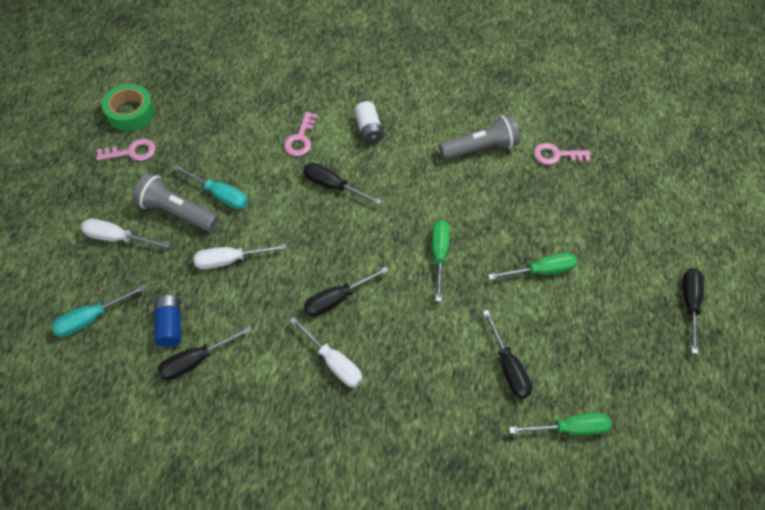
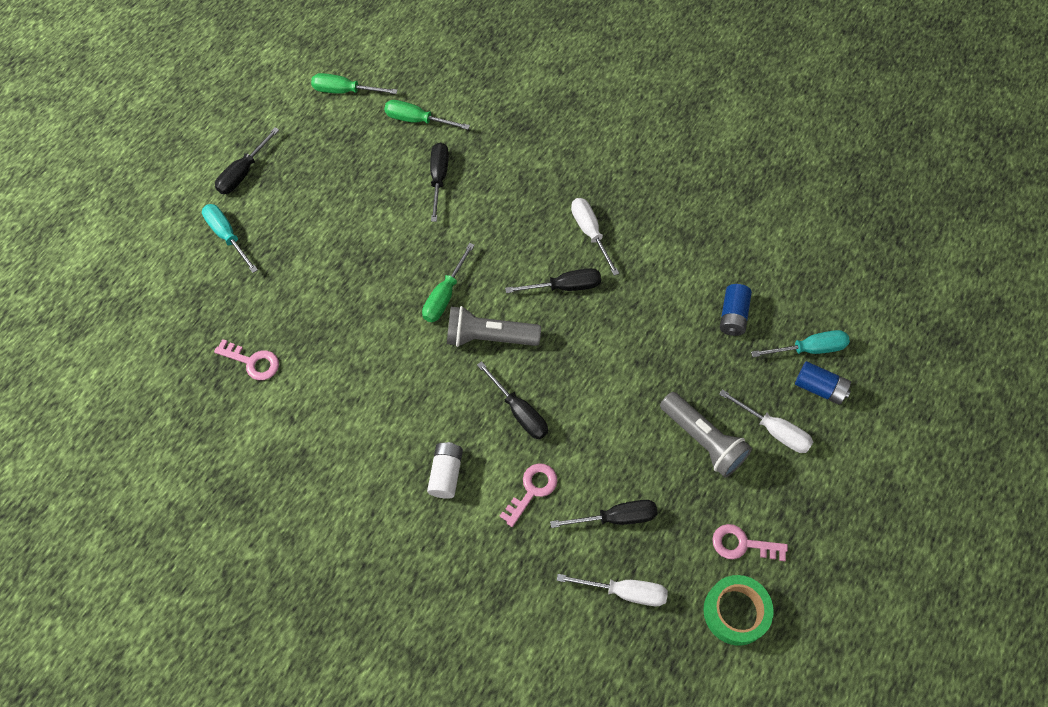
camera: 155 degrees left, 5 degrees up
black screwdriver [157,326,252,380] -> black screwdriver moved to [550,500,658,528]
turquoise screwdriver [173,165,248,209] -> turquoise screwdriver moved to [202,204,258,273]
white screwdriver [194,244,286,269] -> white screwdriver moved to [557,574,668,606]
grey flashlight [439,114,520,160] -> grey flashlight moved to [447,306,541,347]
green screwdriver [488,253,577,280] -> green screwdriver moved to [311,73,398,94]
none -> blue battery [795,361,851,405]

